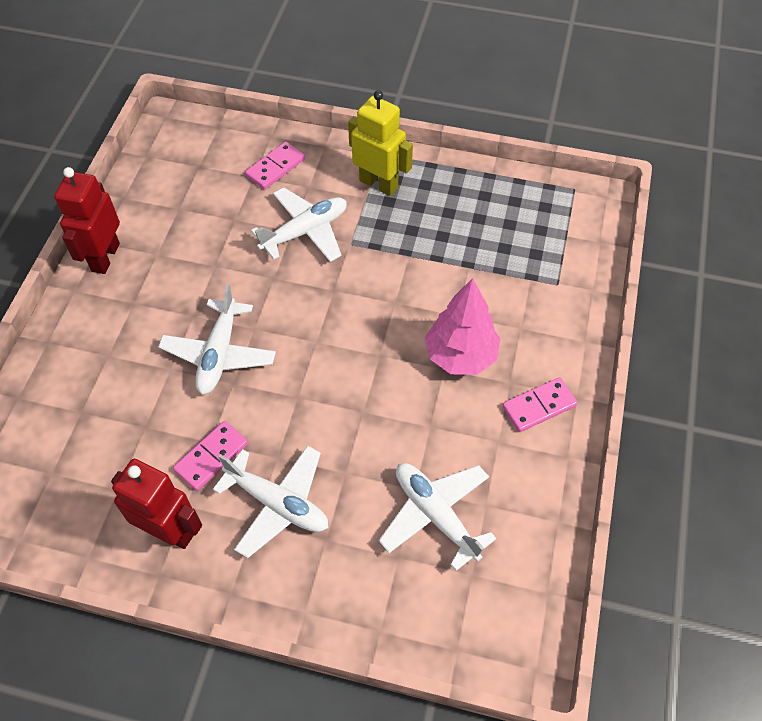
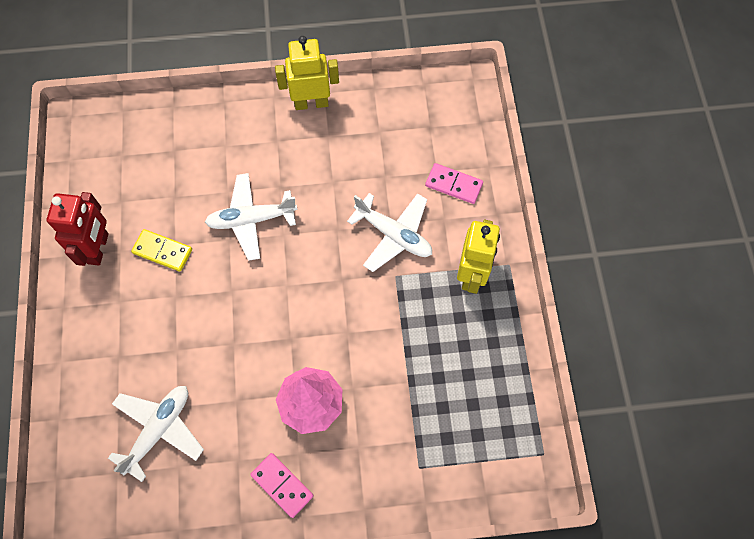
camera: 70 degrees right, 10 degrees up
red robot [54,167,120,274] -> yellow robot [275,36,339,110]
pink domino [173,421,248,491] -> yellow domino [131,229,192,272]
white plane [213,445,328,558] -> none

